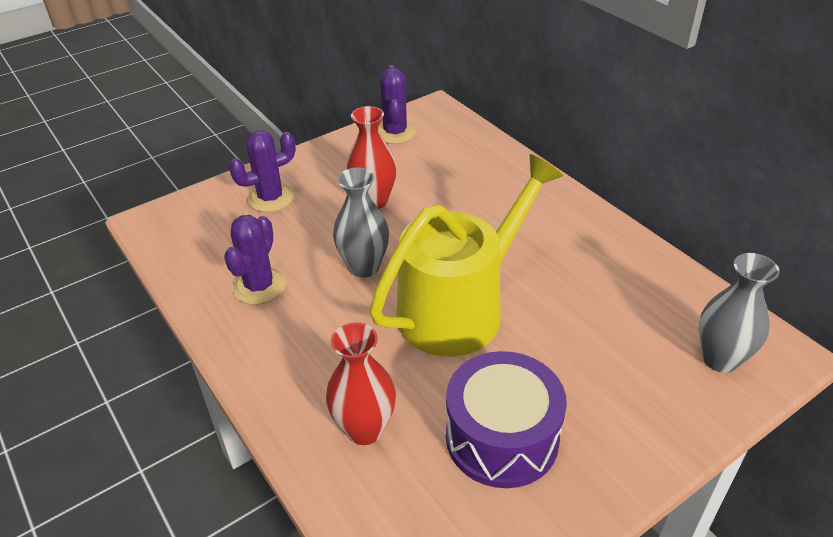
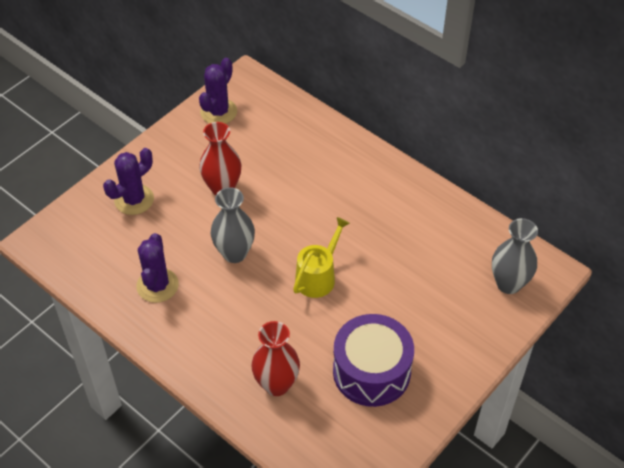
camera: 15 degrees left, 10 degrees up
yellow watering can [369,154,563,357] -> yellow watering can [293,217,350,298], size x0.50
purple cactus [378,65,416,144] -> purple cactus turned 45 degrees clockwise [199,58,237,124]

